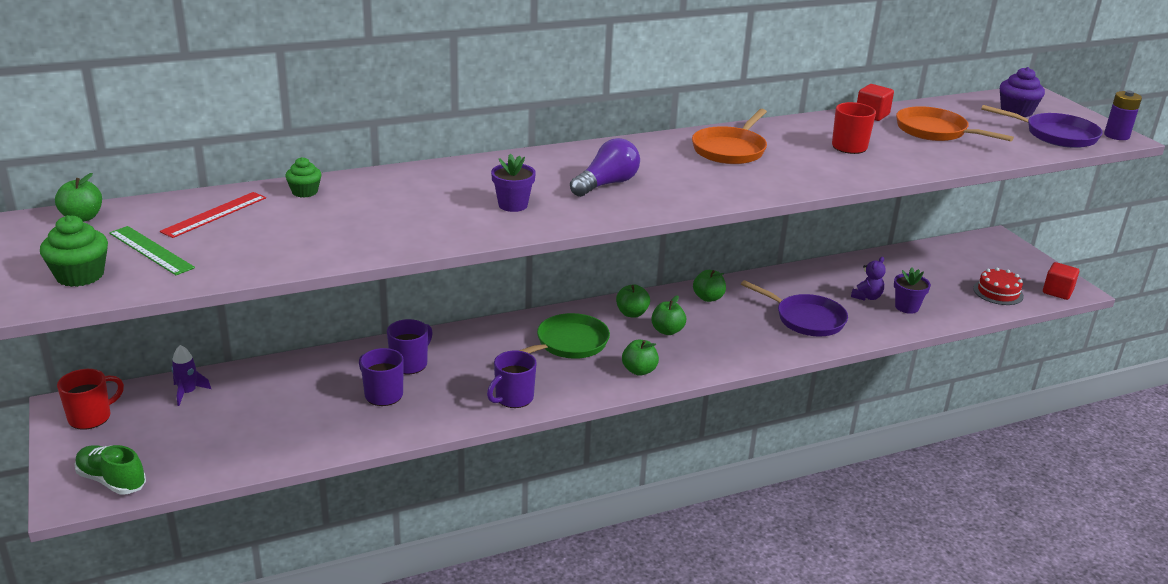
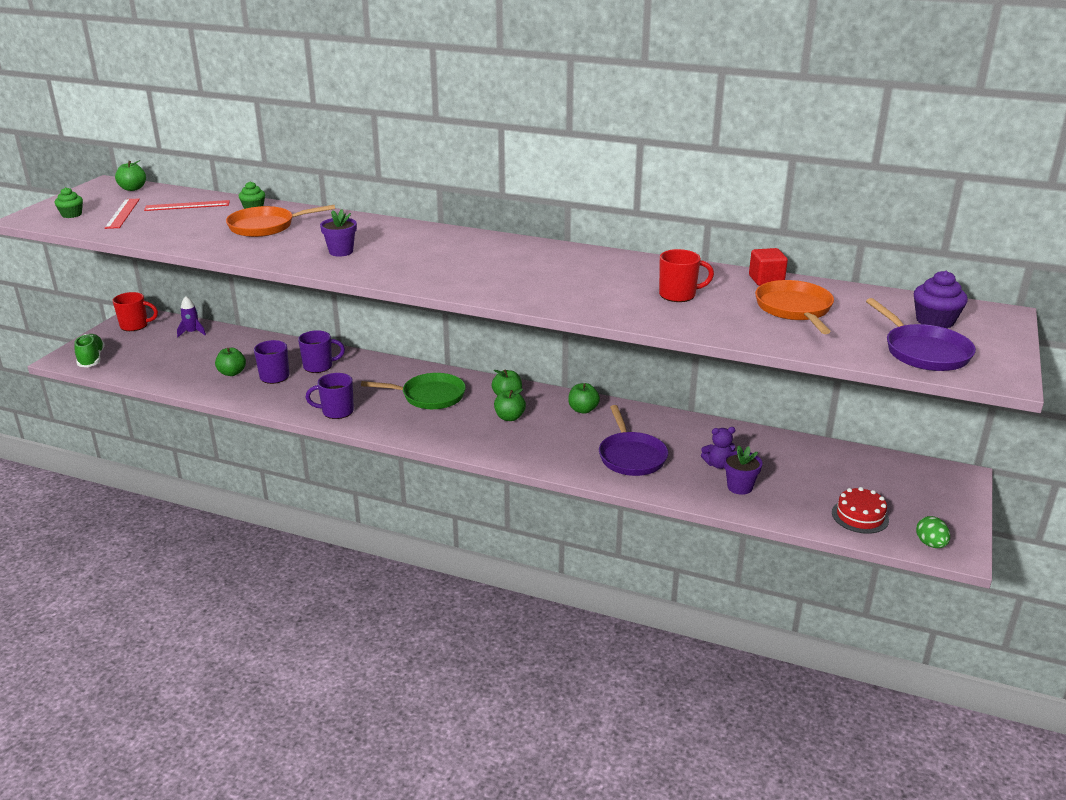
camera: 45 degrees right, 0 degrees up
green cupcake [40,215,108,287] -> green cupcake [55,187,83,218], size x0.65
green ruler [109,226,195,275] -> red ruler [105,199,140,229]
purple light bulb [570,138,640,197] -> none
green apple [622,340,659,376] -> green apple moved to [215,348,246,376]
orange pan [692,109,767,164] -> orange pan moved to [226,205,335,237]
red cube [1043,262,1079,300] -> green egg [916,516,950,548]
purple battery [1104,90,1142,140] -> none

